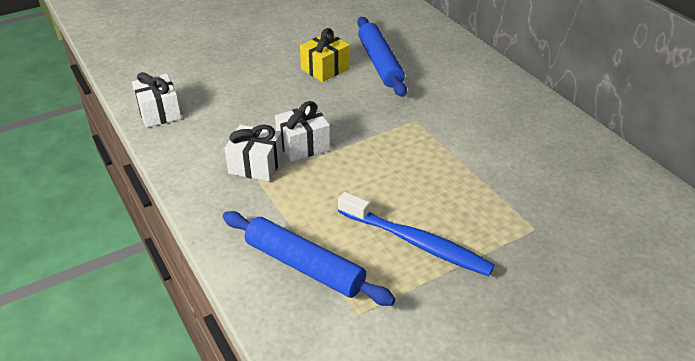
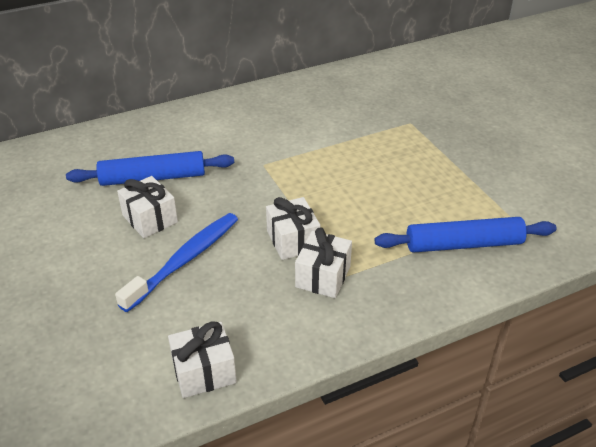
camera: 85 degrees left, 0 degrees up
blue rolling pin [223,211,396,306] -> blue rolling pin turned 45 degrees clockwise [375,217,557,253]
yellow gift [300,28,350,82] -> white gift [117,176,178,238]
blue toothbrush [338,192,495,276] -> blue toothbrush moved to [115,213,238,312]

